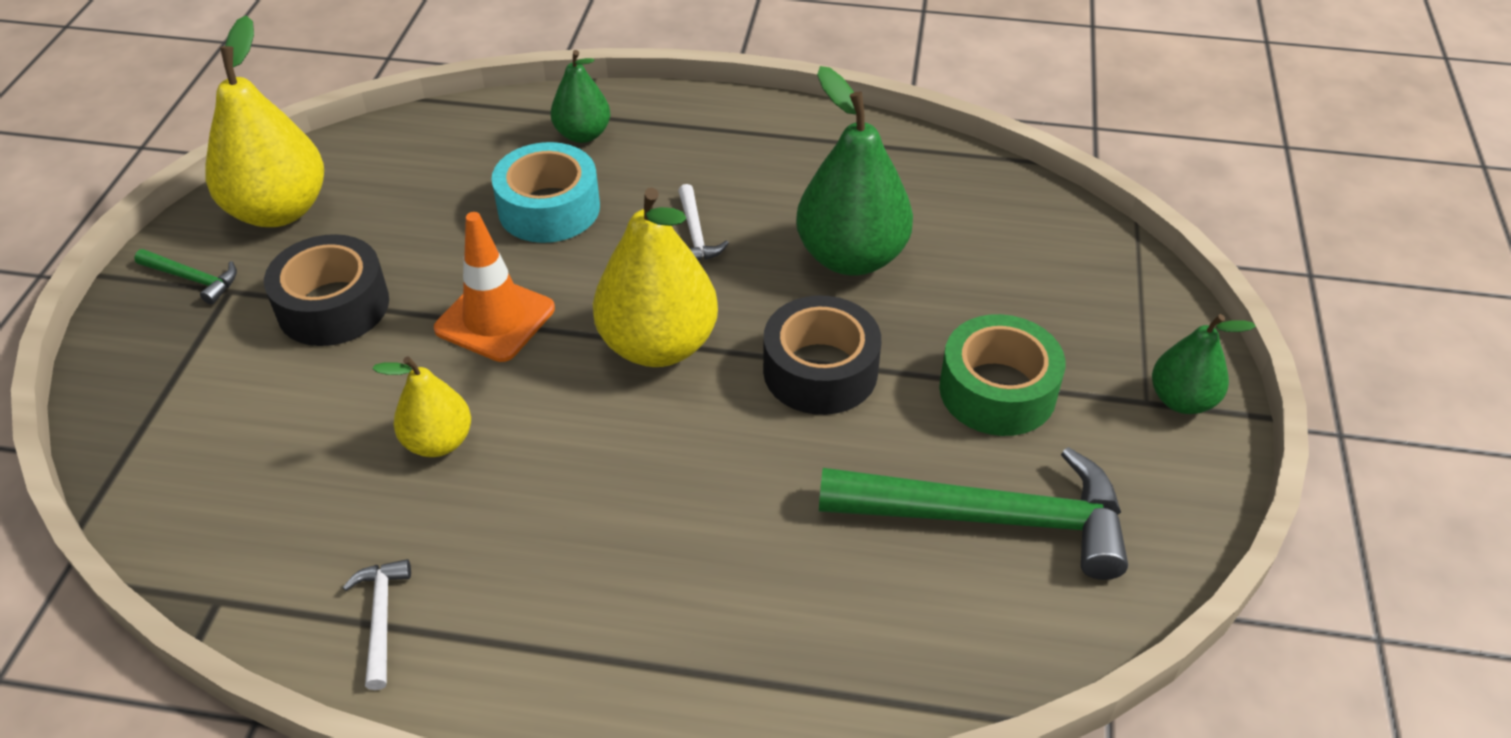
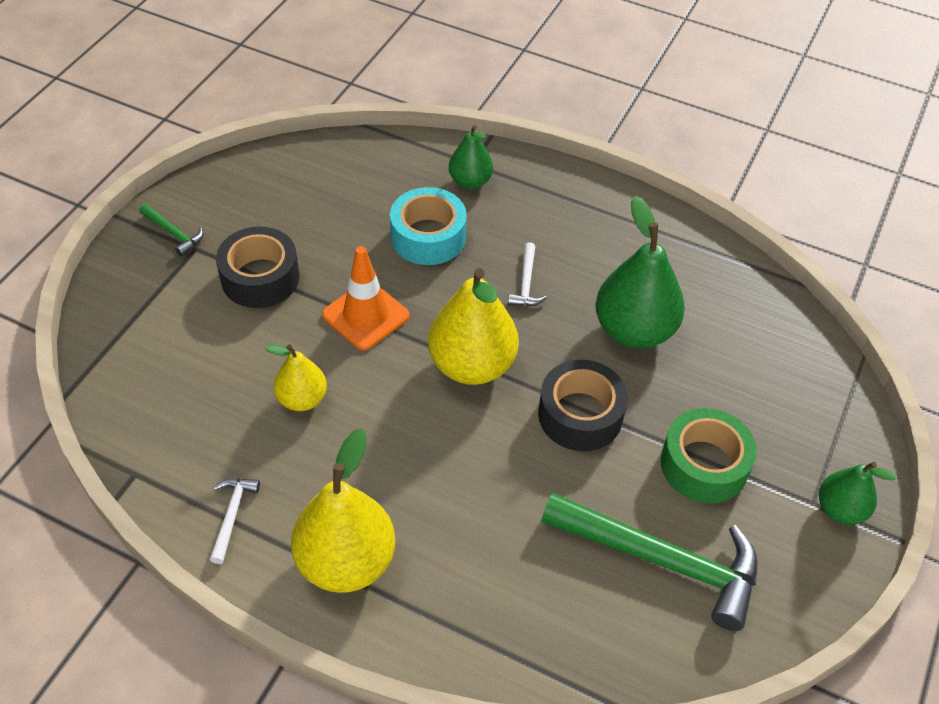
camera: 15 degrees right, 5 degrees up
yellow pear [205,15,324,227] -> yellow pear moved to [291,429,395,593]

